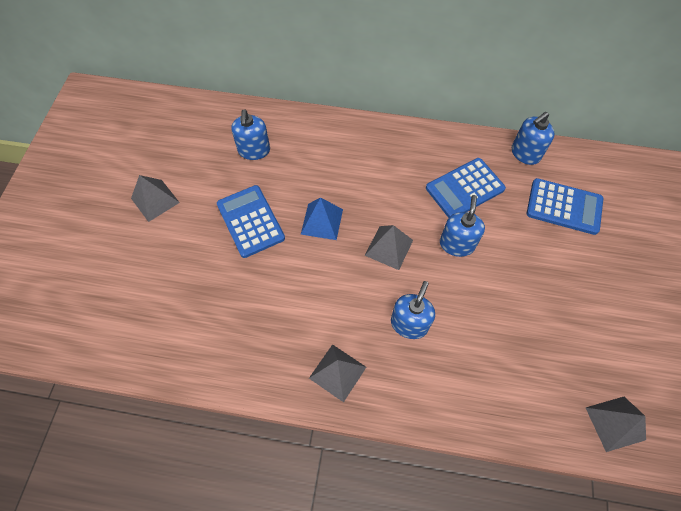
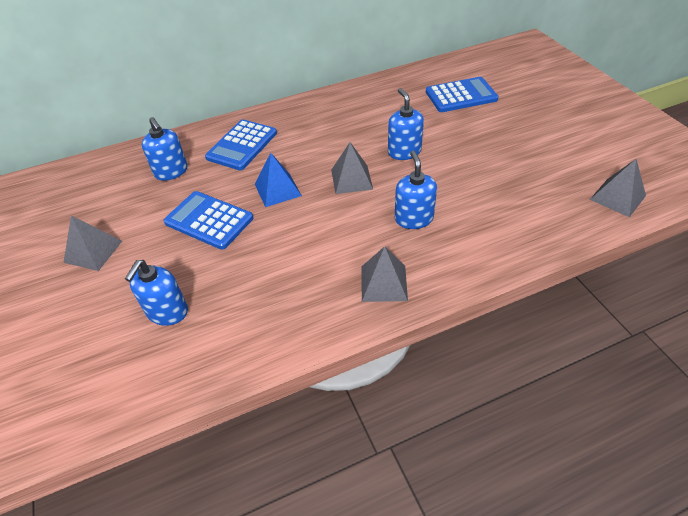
camera: 30 degrees left, 15 degrees down
blue calculator [426,158,506,218] -> blue calculator moved to [205,119,277,170]
blue soap dispenser [512,112,555,165] -> blue soap dispenser moved to [125,260,188,326]

